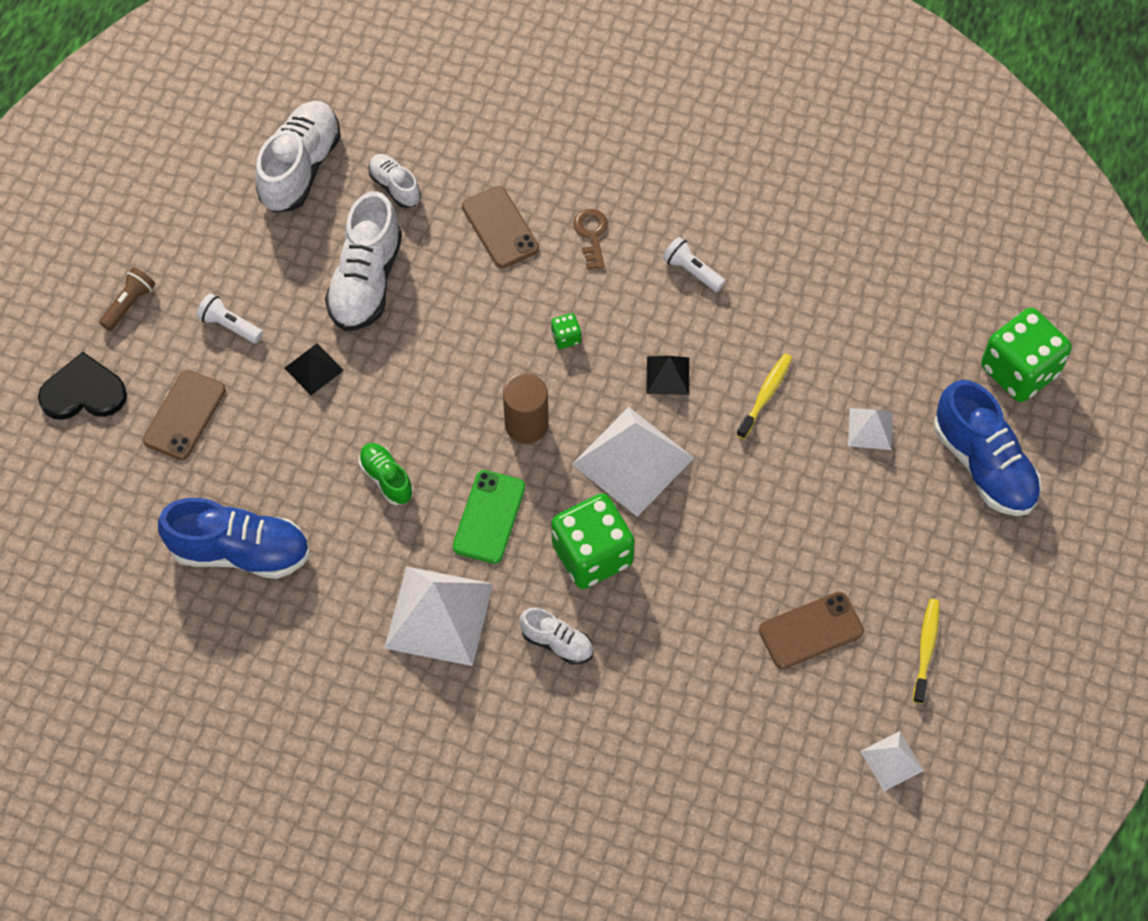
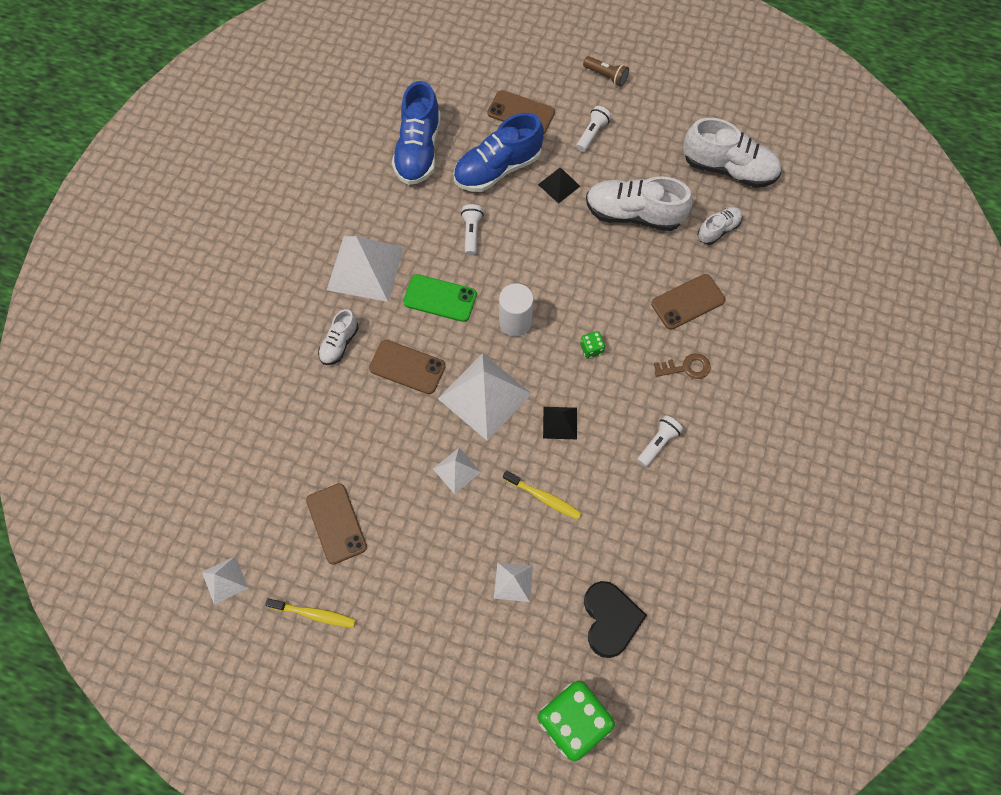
camera: 90 degrees right, 5 degrees up
black heart [38,352,127,420] -> black heart moved to [584,581,647,658]
green shoe [359,443,413,505] -> white flashlight [461,204,483,255]
brown cylinder [503,373,549,444] -> white cylinder [499,283,534,337]
green dice [551,493,635,589] -> brown phone [369,340,446,394]
blue shoe [934,380,1042,516] -> blue shoe moved to [453,113,544,192]
none -> white pyramid [433,448,481,494]

